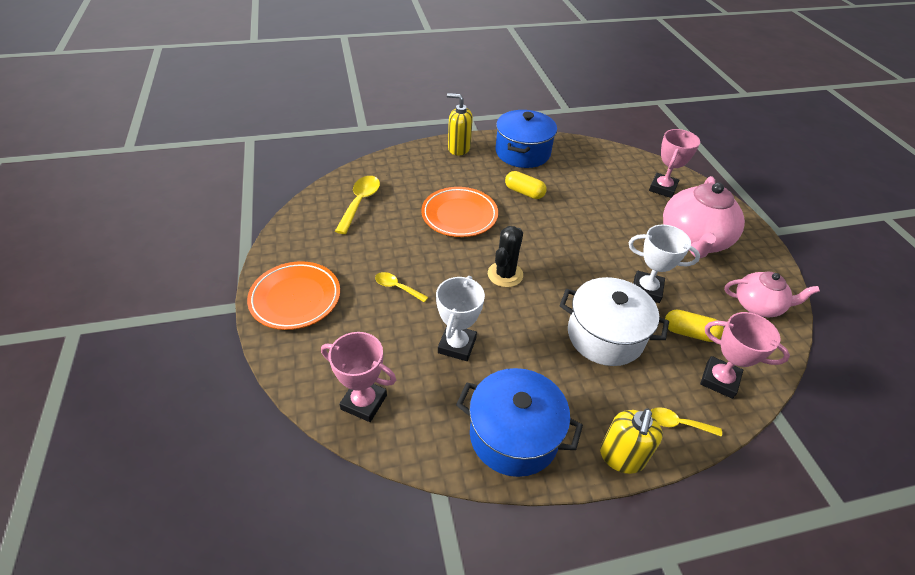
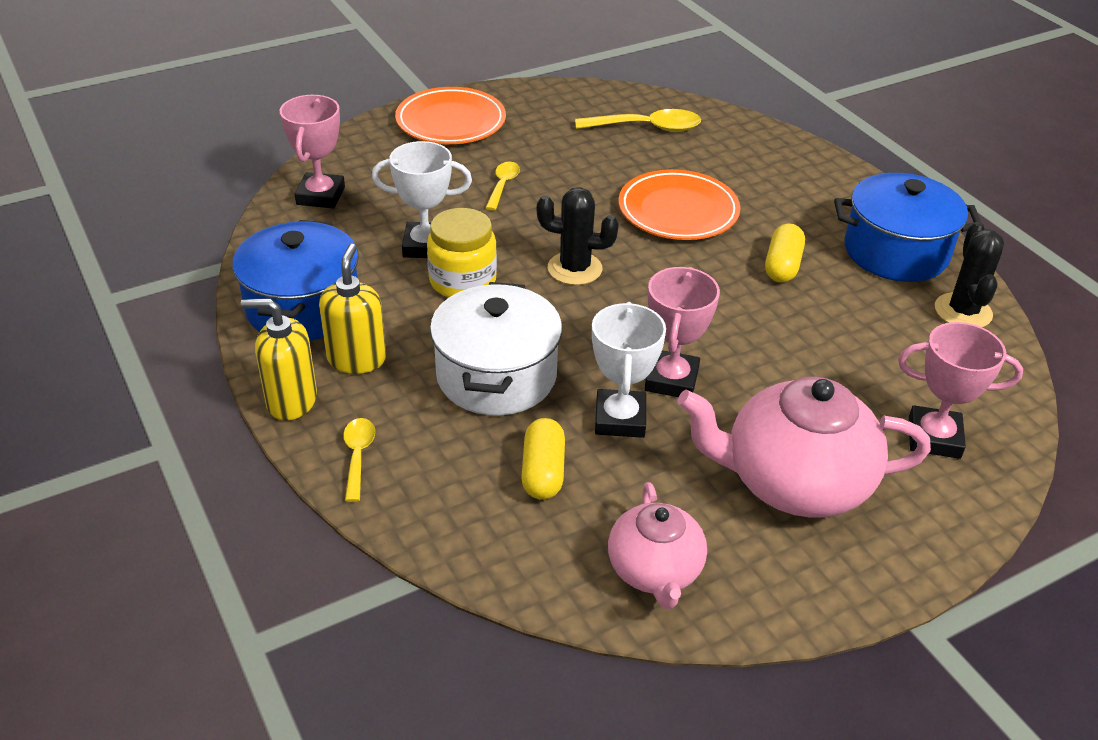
camera: 75 degrees right, 5 degrees down
yellow soap dispenser [447,93,473,155] -> yellow soap dispenser moved to [319,244,386,374]
pink trophy [700,312,790,399] -> pink trophy moved to [645,267,720,397]
none -> yellow jar [427,208,497,297]
none -> black cactus [935,222,1004,327]

